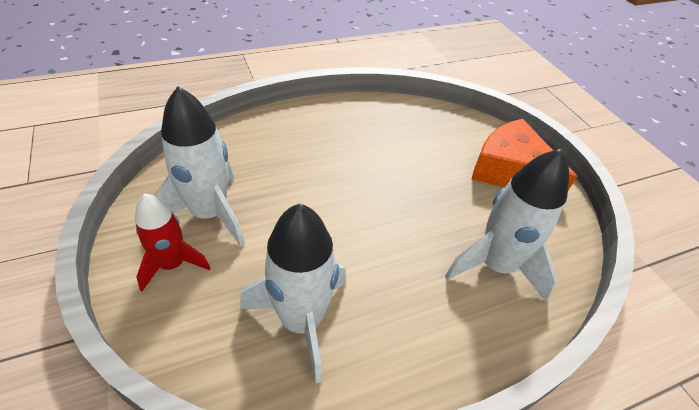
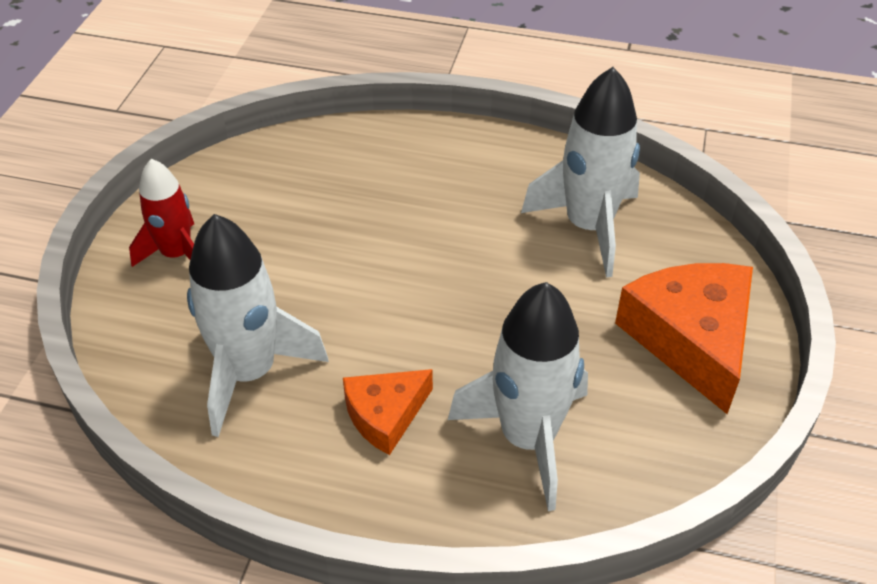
camera: 40 degrees right, 0 degrees up
white rocket [154,86,245,246] -> white rocket moved to [521,67,640,277]
none -> orange cheese [343,369,433,455]

